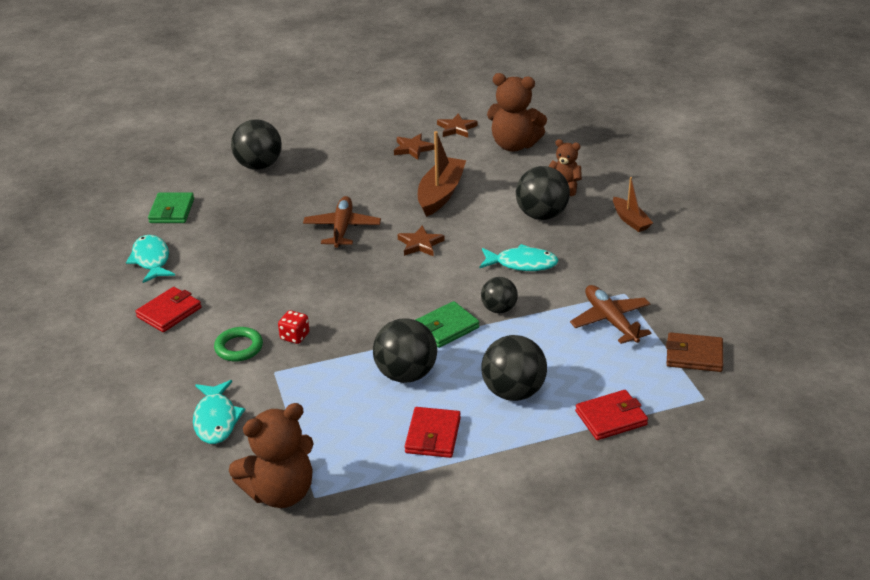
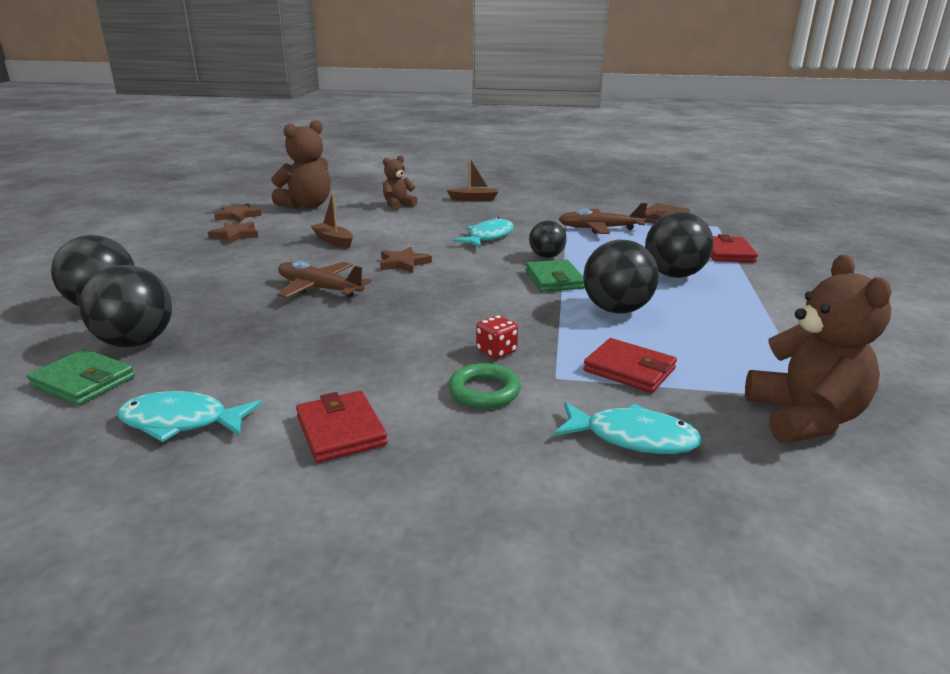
camera: 65 degrees left, 10 degrees down
red wallet [405,407,461,458] -> red wallet moved to [583,338,677,393]
brown boat [418,131,466,217] -> brown boat [311,193,353,248], size x0.59
black ball [516,166,570,220] -> black ball moved to [79,265,172,347]

